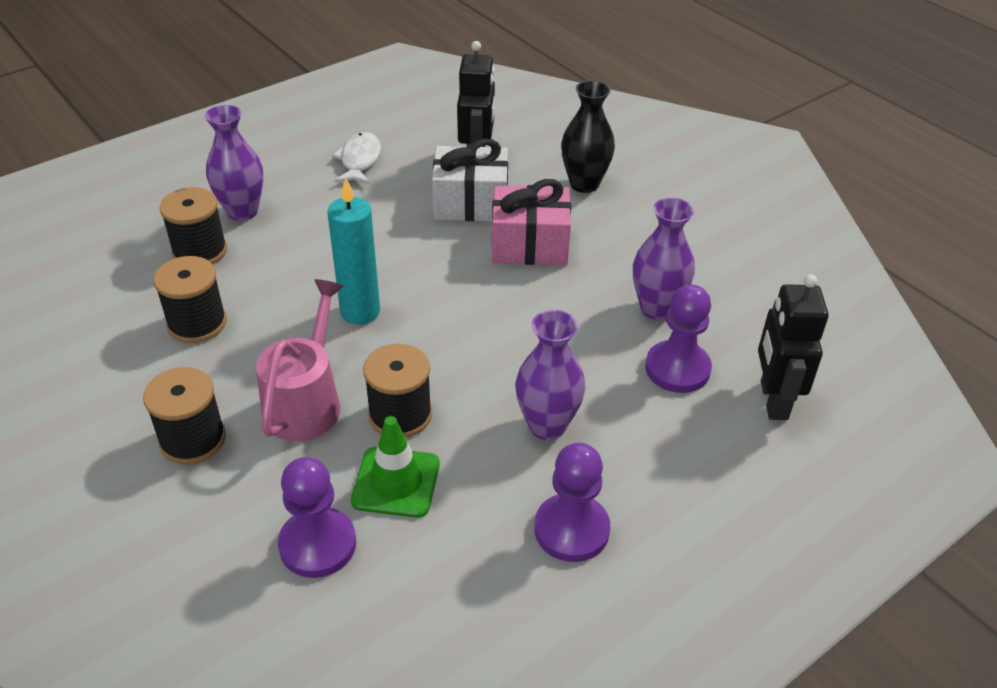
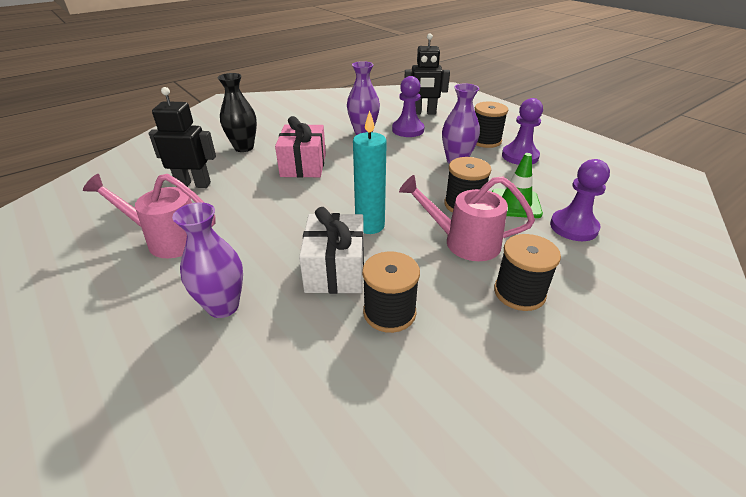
camera: 90 degrees left, 5 degrees down
black spool [159,187,227,264] -> black spool moved to [475,101,508,148]
white fish [332,132,381,184] -> pink watering can [83,174,216,258]
white gift [432,139,508,221] -> white gift moved to [299,207,364,294]

